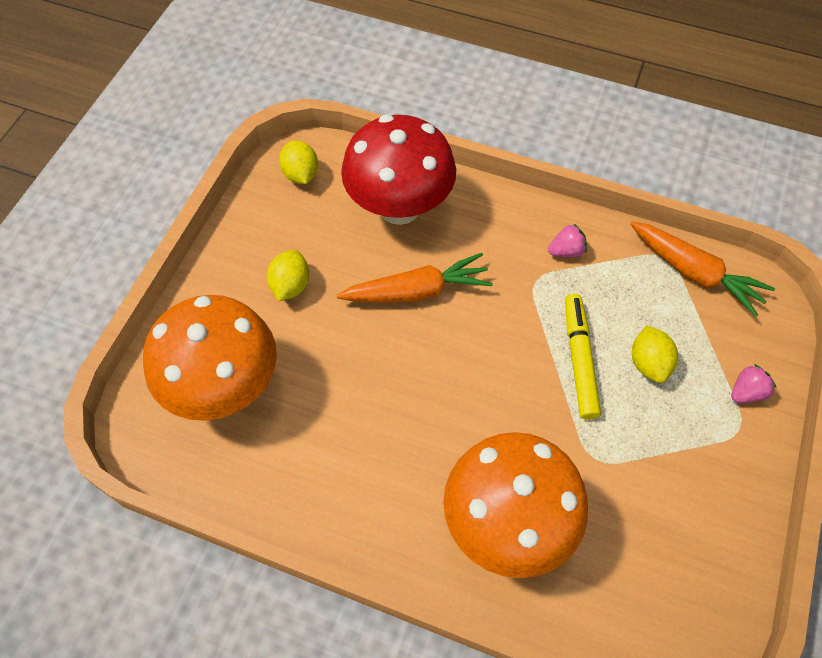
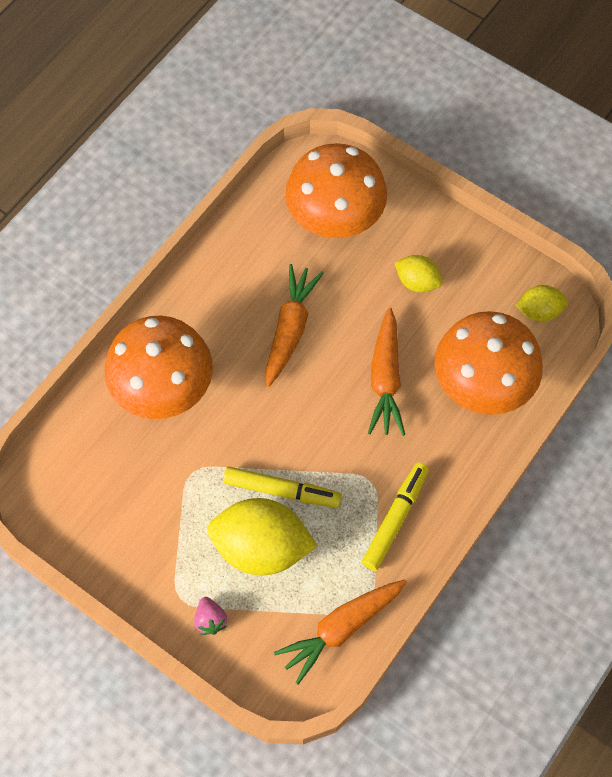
camera: 105 degrees right, 5 degrees up
red mushroom [341,115,456,225] -> orange mushroom [434,311,543,415]
pink strawberry [548,223,587,258] -> yellow marker [362,462,429,571]
yellow lemon [632,326,678,383] -> yellow lemon [207,498,317,576], size x1.91
none -> orange carrot [266,264,323,387]

